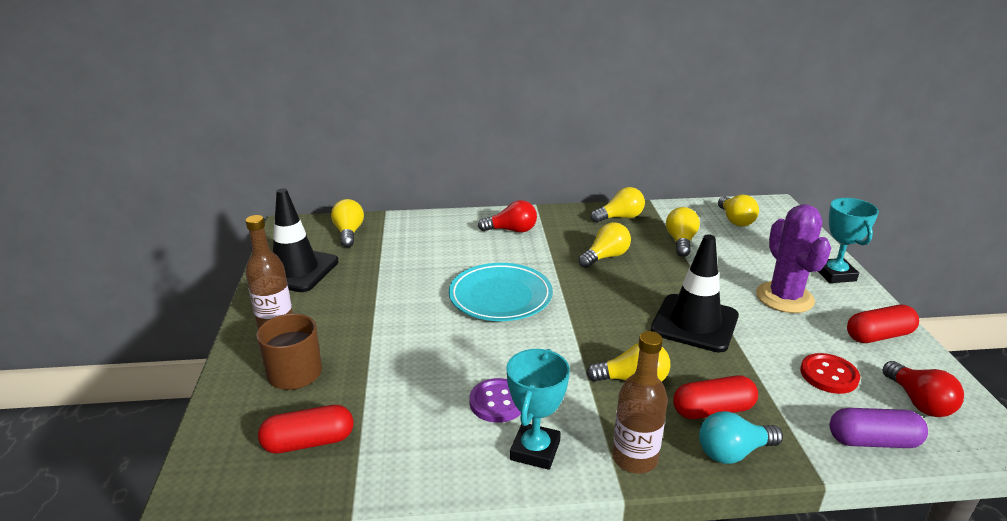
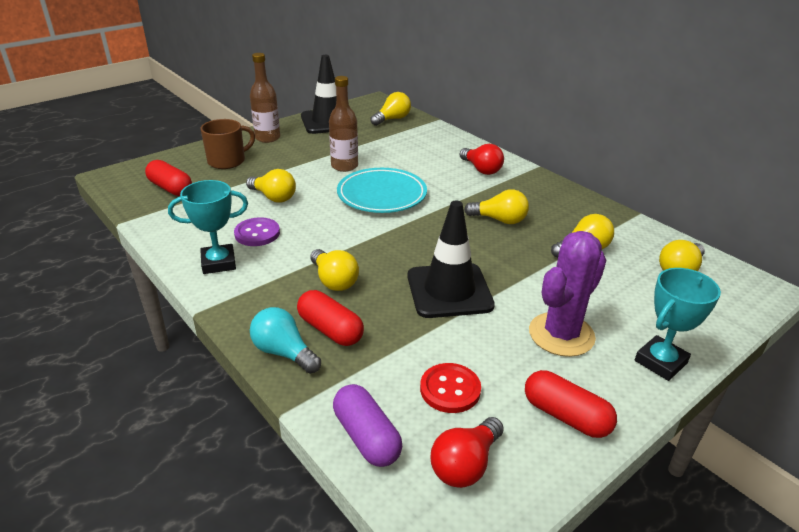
camera: 55 degrees right, 5 degrees up
yellow light bulb [591,187,645,223] -> yellow light bulb moved to [246,169,296,203]
brown bottle [612,331,668,474] -> brown bottle moved to [329,76,358,172]

